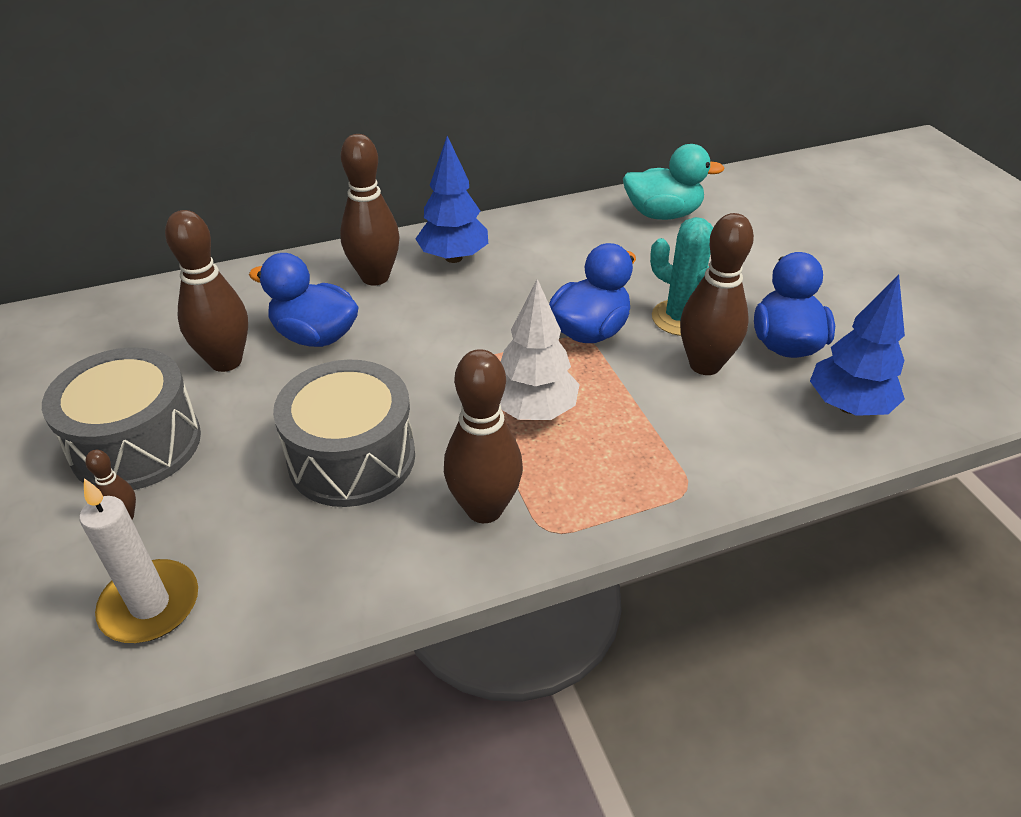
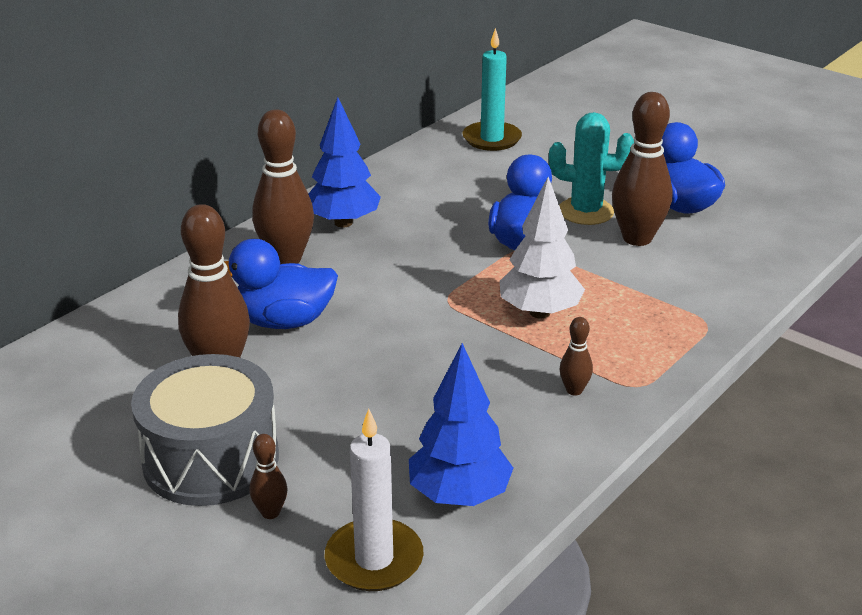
camera: 30 degrees left, 10 degrees down
grey drum [273,360,415,507] -> none
brown bowling pin [444,349,523,523] -> brown bowling pin [560,317,593,395], size x0.46
turquoise duck [623,144,724,220] -> turquoise candle [462,28,522,151]
blue tree [810,275,905,416] -> blue tree moved to [409,343,513,506]

